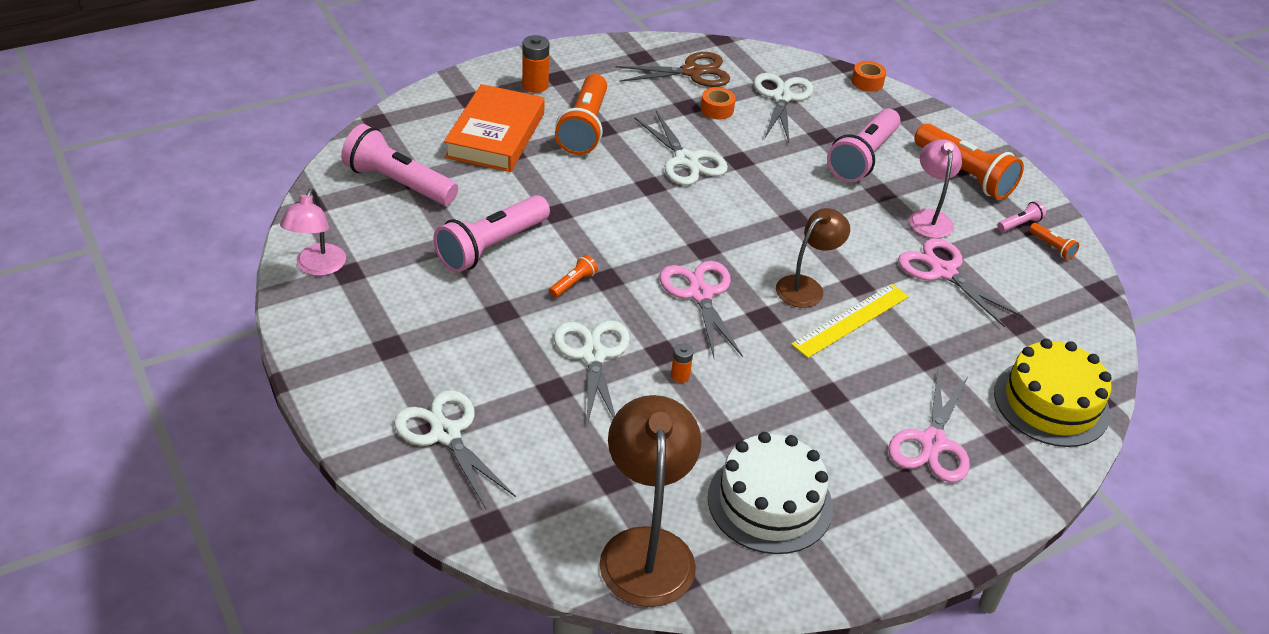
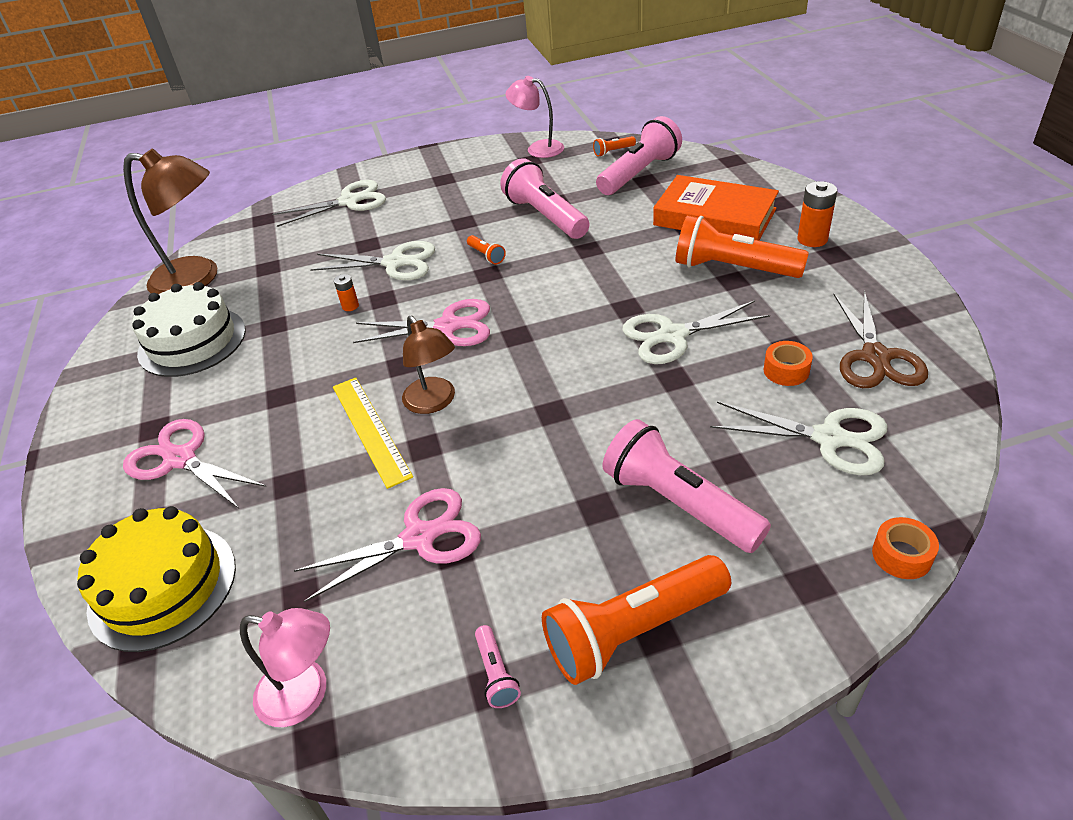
camera: 110 degrees right, 0 degrees up
pink lamp [909,139,962,238] -> pink lamp moved to [240,608,330,727]
orange flashlight [1029,223,1079,260] -> orange flashlight moved to [593,136,636,157]

